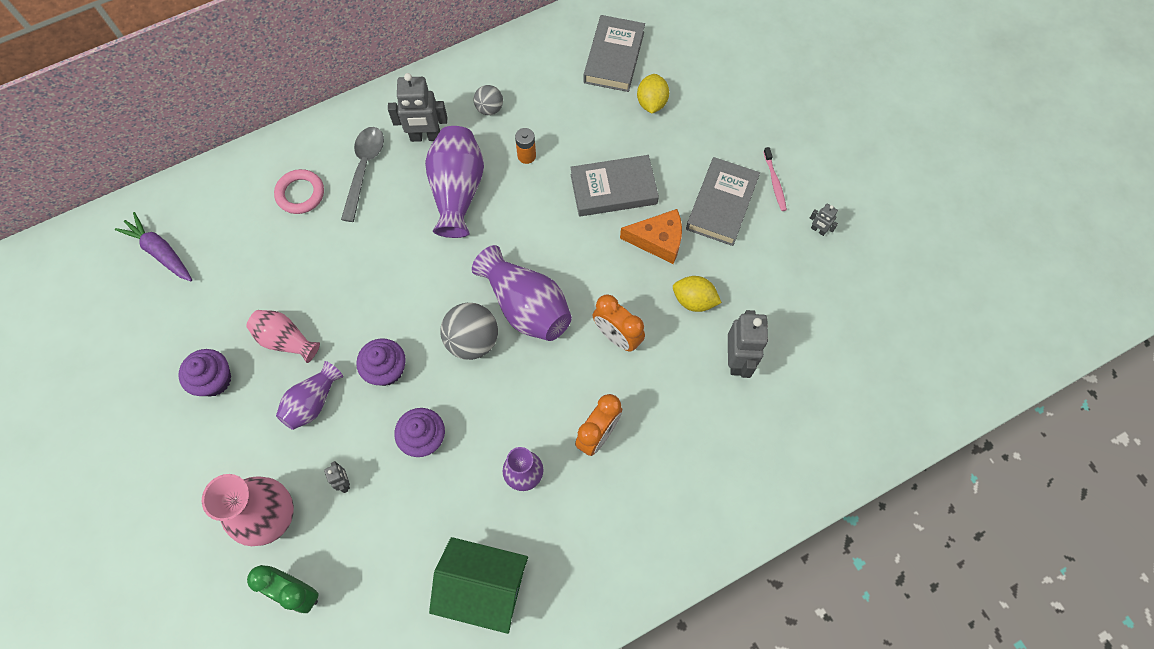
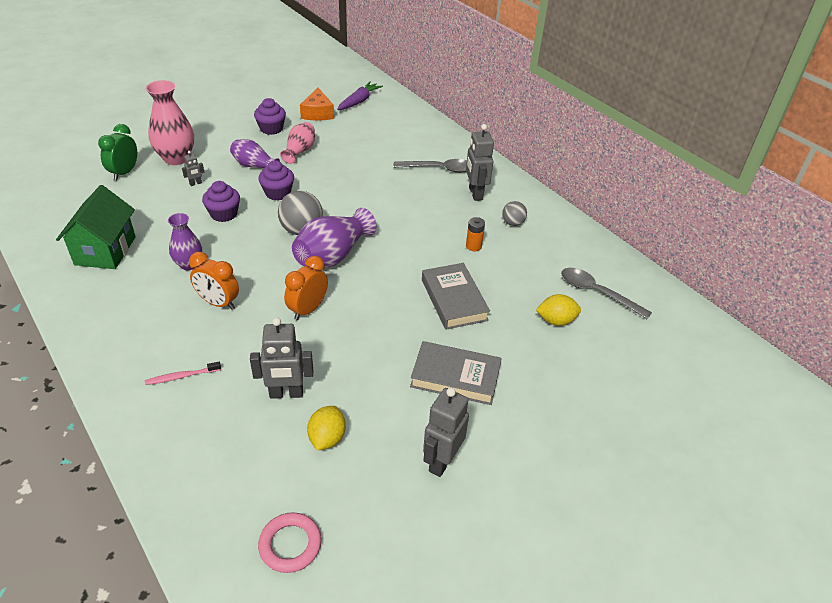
camera: 80 degrees right, 25 degrees down
pink ring [274,169,324,214] -> pink ring moved to [258,512,322,573]
purple vase [425,126,484,238] -> none
grey book [584,15,645,92] -> grey spoon [561,268,652,319]
orange cheese [620,209,682,264] -> orange cheese moved to [300,87,334,121]
yellow lemon [673,276,722,312] -> yellow lemon moved to [307,406,346,451]
pink toothbrush [763,147,787,211] -> pink toothbrush moved to [145,362,221,385]
grey robot [810,204,838,236] -> grey robot [423,388,469,477], size x2.08

